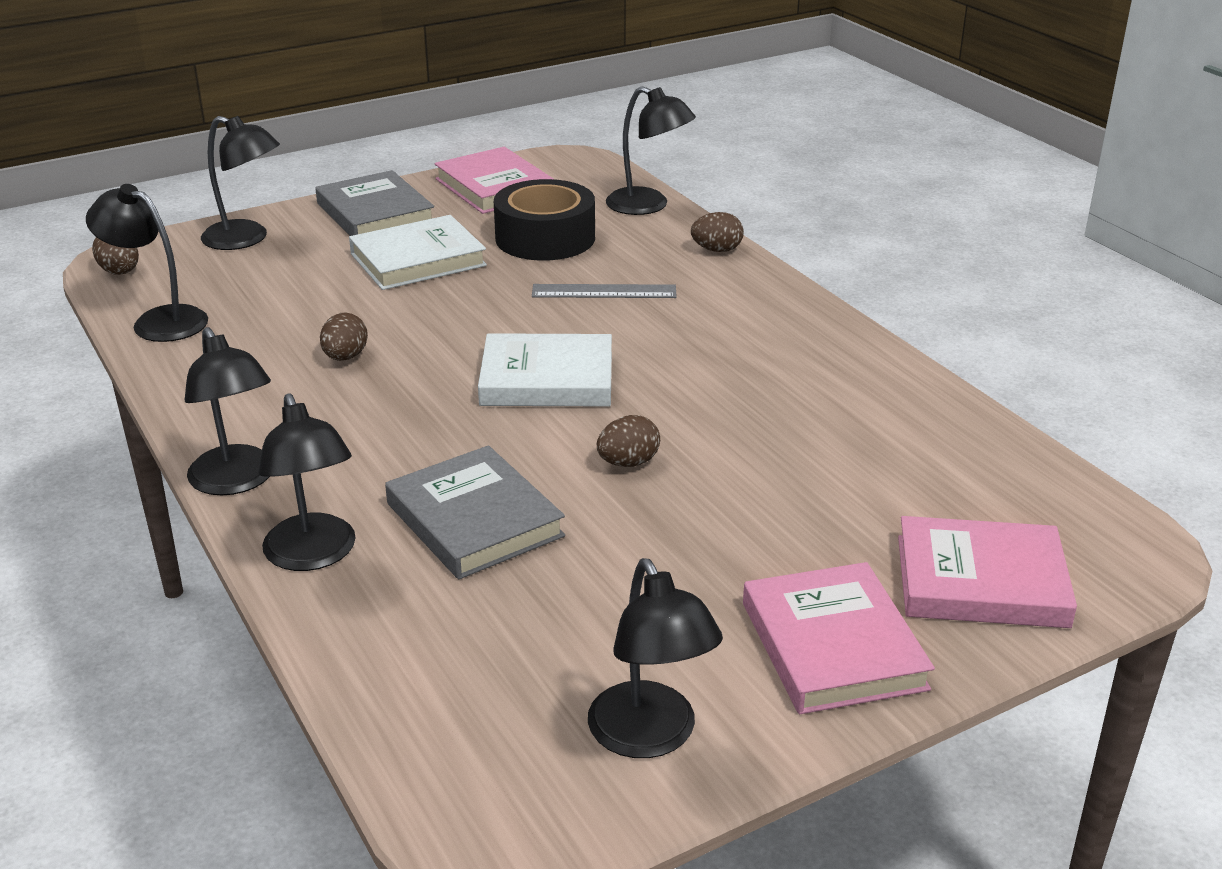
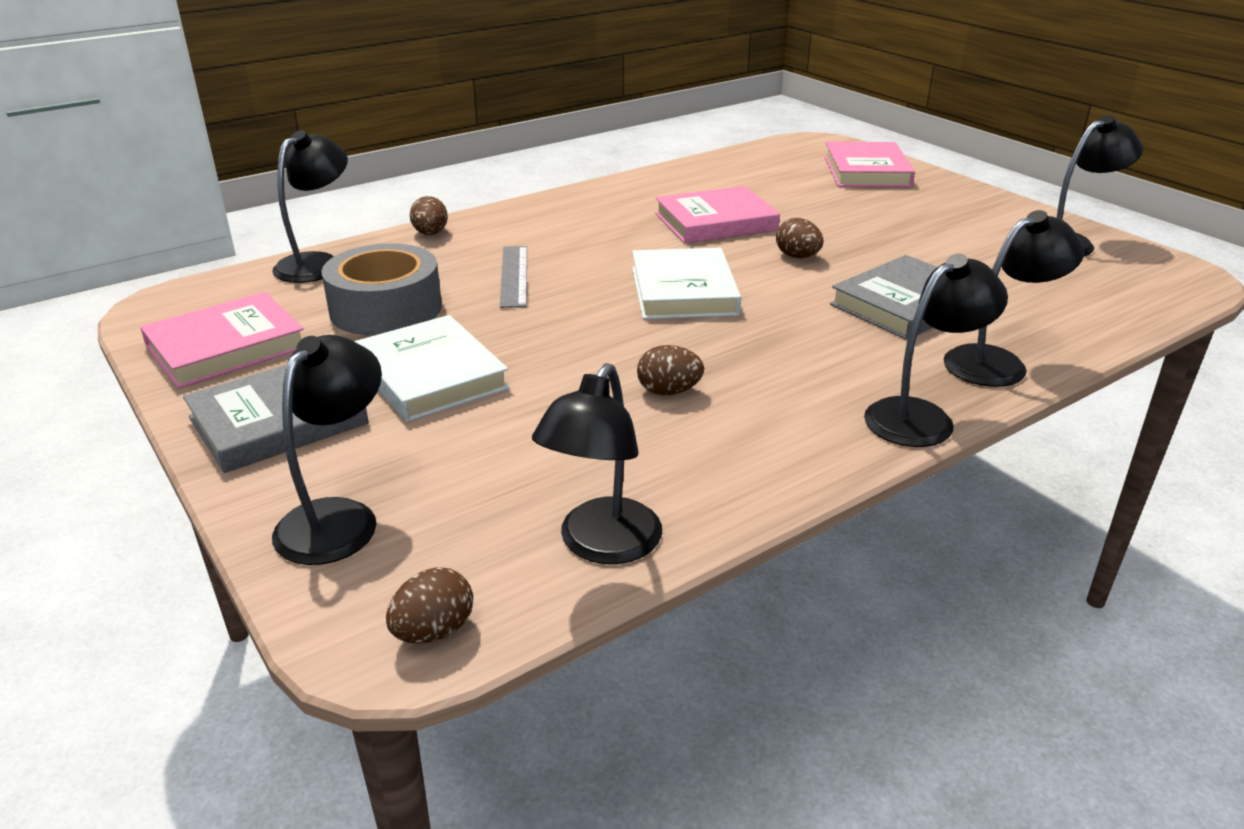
camera: 95 degrees left, 0 degrees up
black tape [494,179,595,261] -> grey tape [321,243,442,336]
pink book [743,562,935,714] -> pink book moved to [655,186,780,244]

